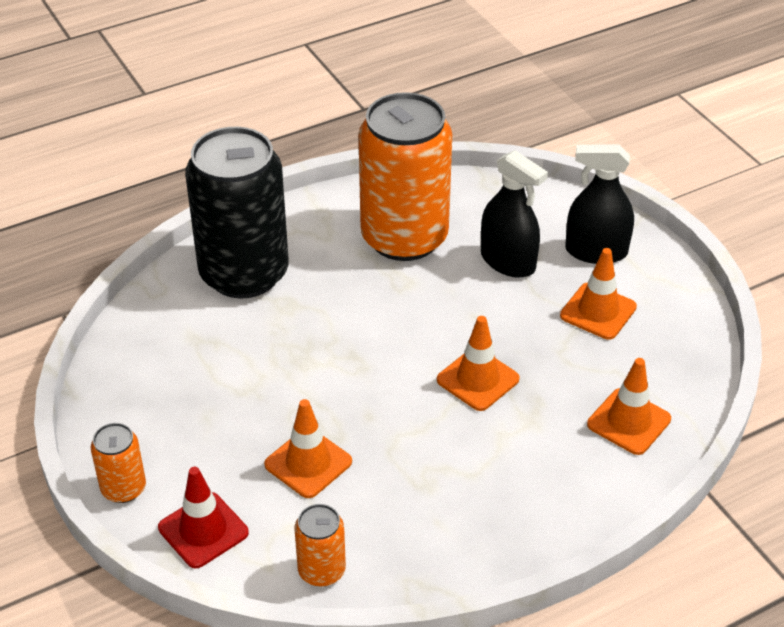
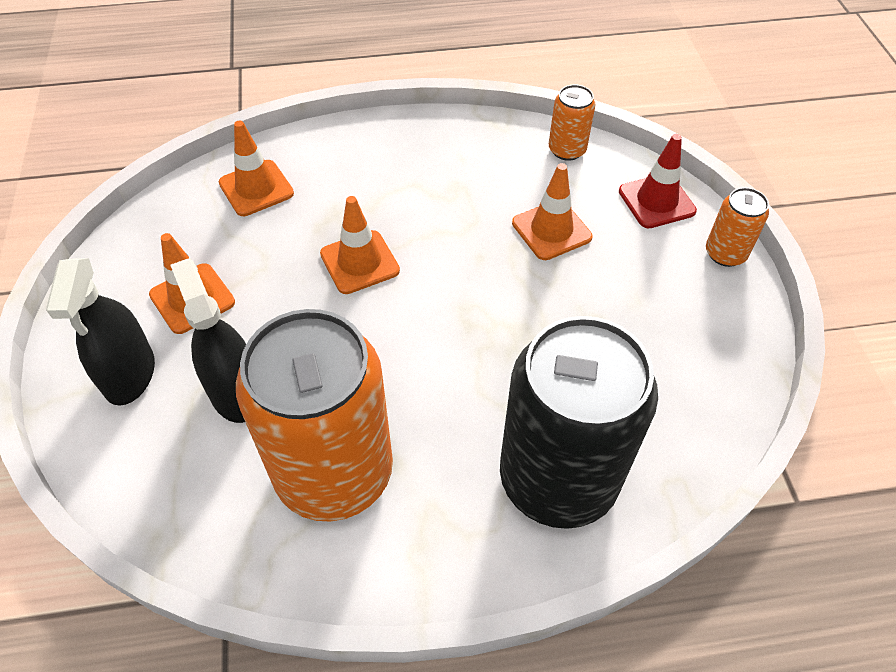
camera: 160 degrees left, 10 degrees up
black spray bottle [565,144,634,264] -> black spray bottle turned 60 degrees clockwise [46,258,155,406]

